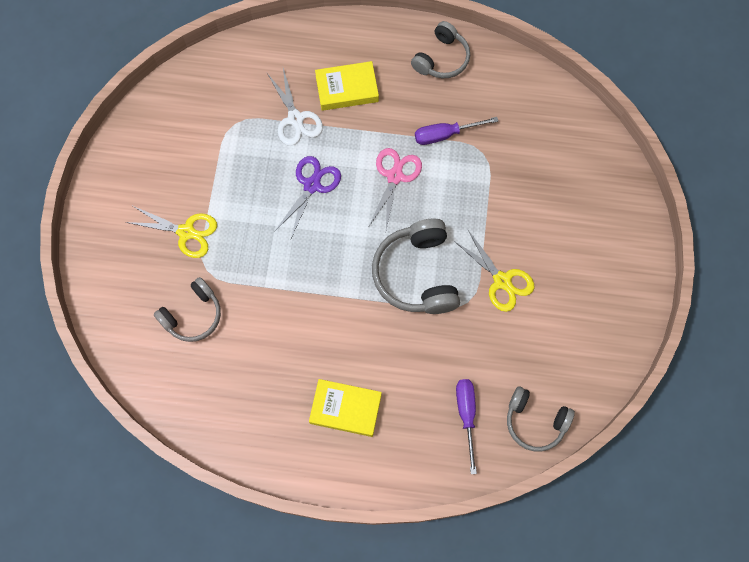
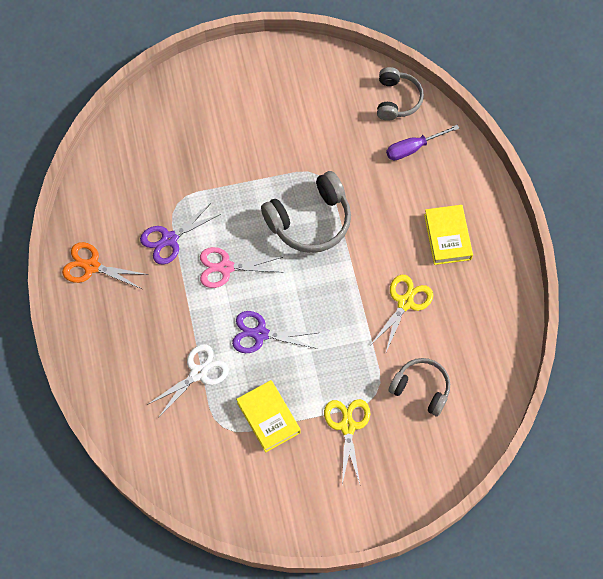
camera: 110 degrees left, 5 degrees down
yellow book [315,61,379,111] -> yellow book moved to [236,380,301,452]
grey headphones [411,21,470,78] -> orange scissors [62,242,149,289]
purple screwdriver [415,117,498,145] -> purple scissors [140,202,221,265]
yellow scissors [454,230,534,312] -> yellow scissors moved to [372,275,433,352]

